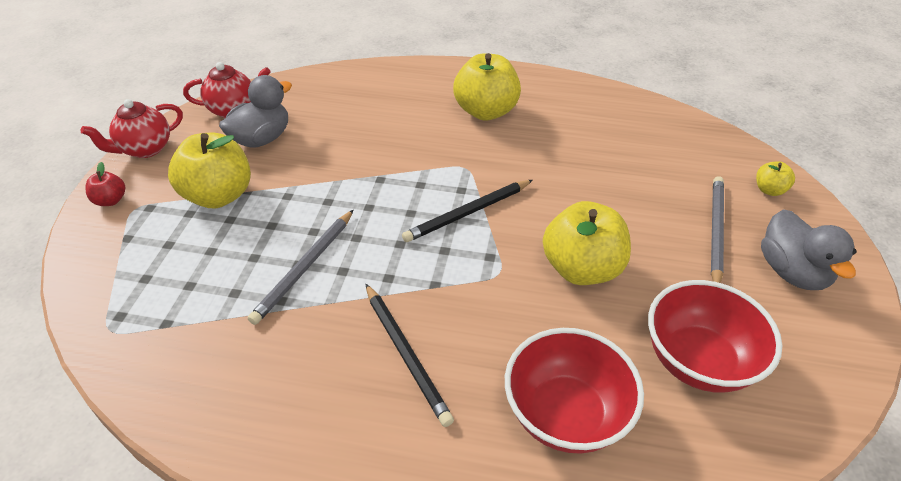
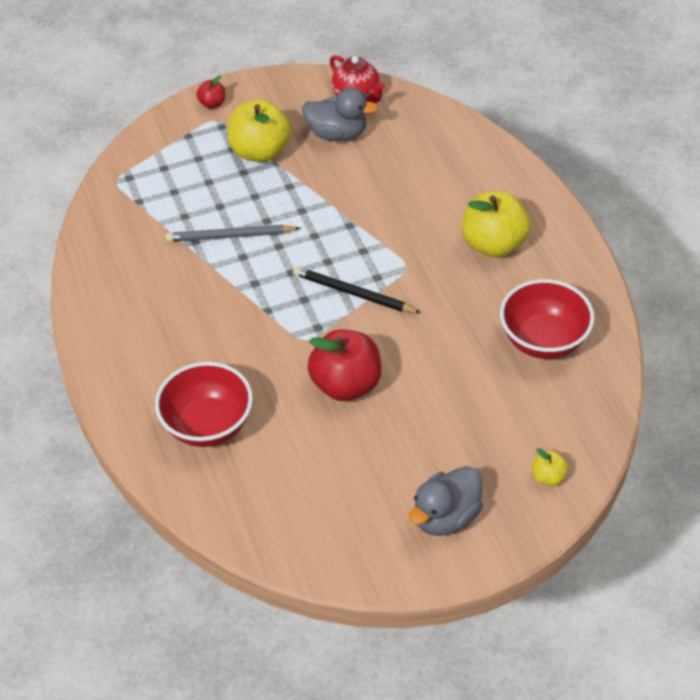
camera: 60 degrees right, 5 degrees up
red teapot [81,99,183,158] -> none
black pencil [366,284,454,427] -> none
yellow apple [543,201,631,285] -> red apple [307,329,381,401]
red bowl [648,280,782,392] -> red bowl moved to [500,279,595,359]
grey pencil [711,176,724,283] -> none

